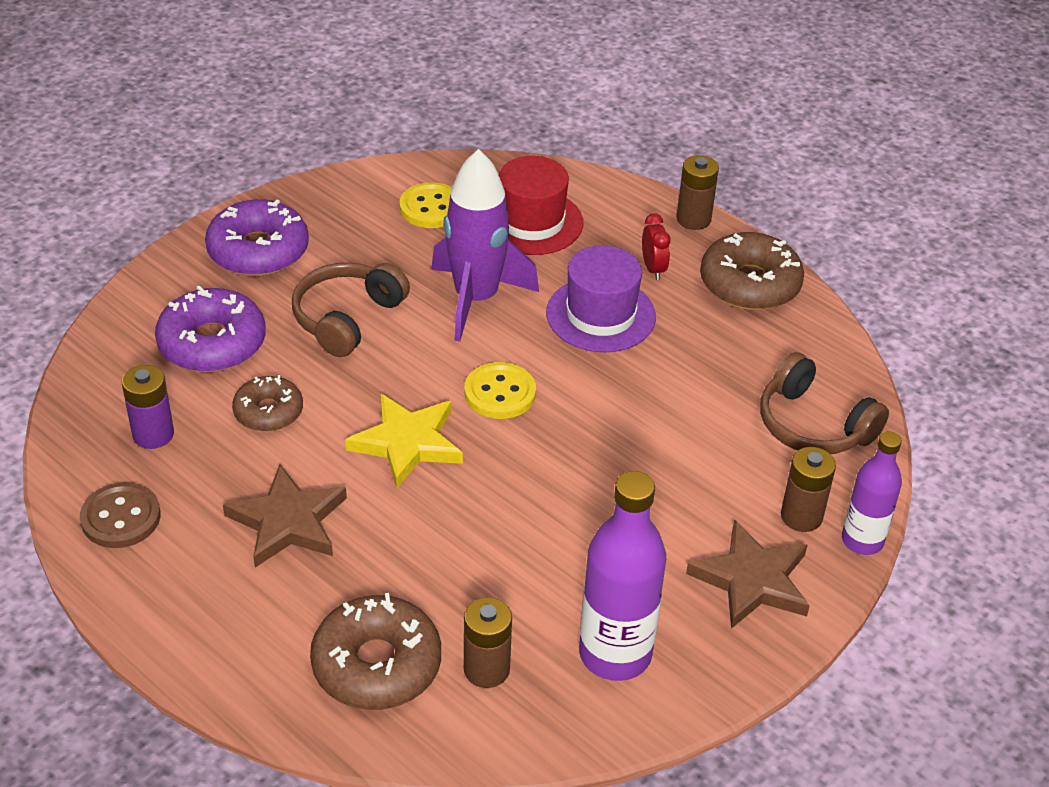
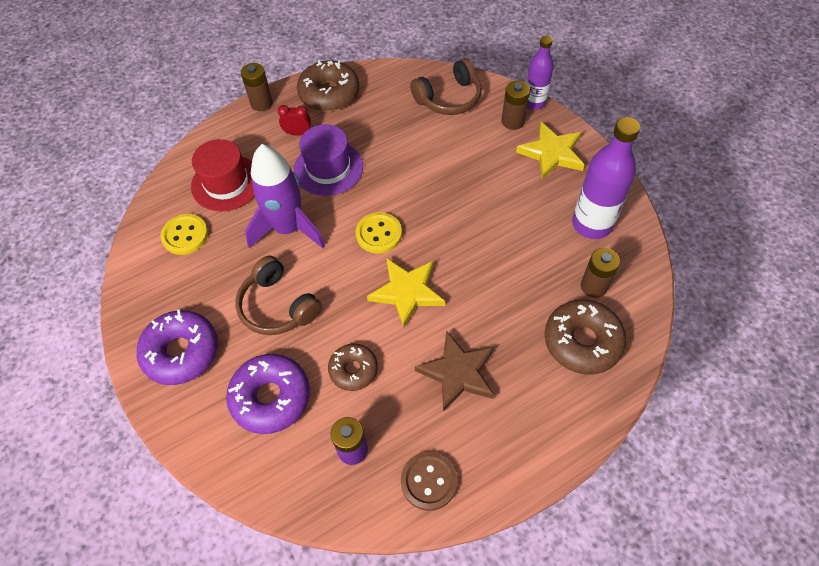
camera: 70 degrees left, 15 degrees up
brown star [686,520,809,629] -> yellow star [516,122,584,180]

